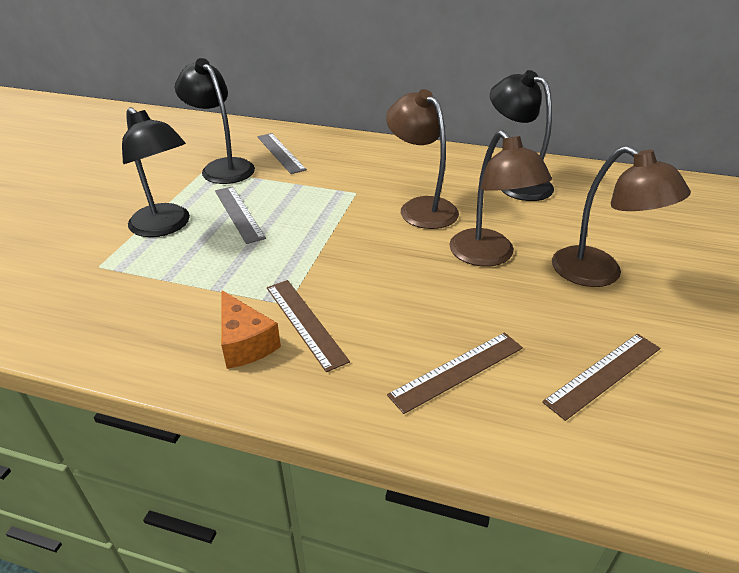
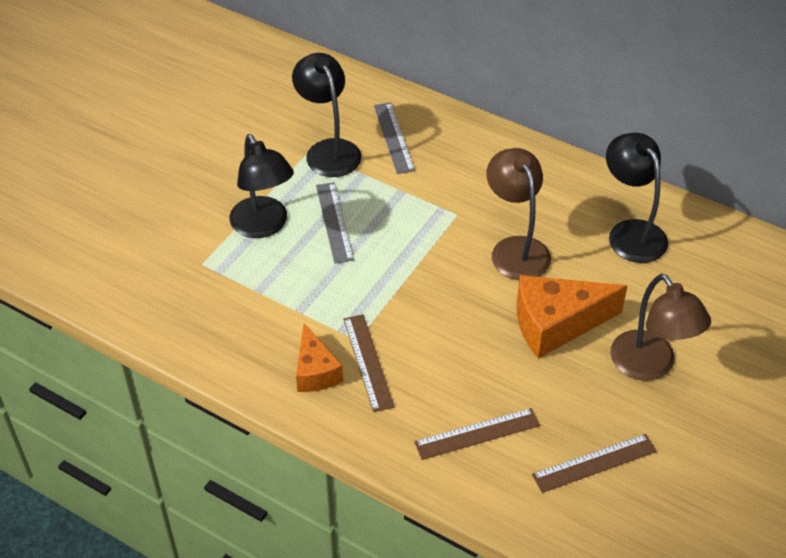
camera: 15 degrees right, 10 degrees up
brown lamp [449,130,552,266] -> orange cheese [517,275,628,358]

